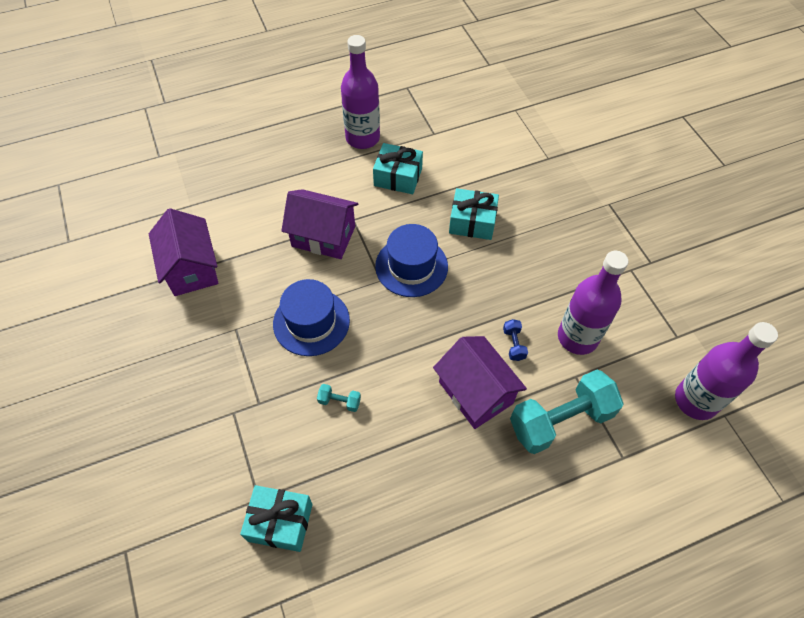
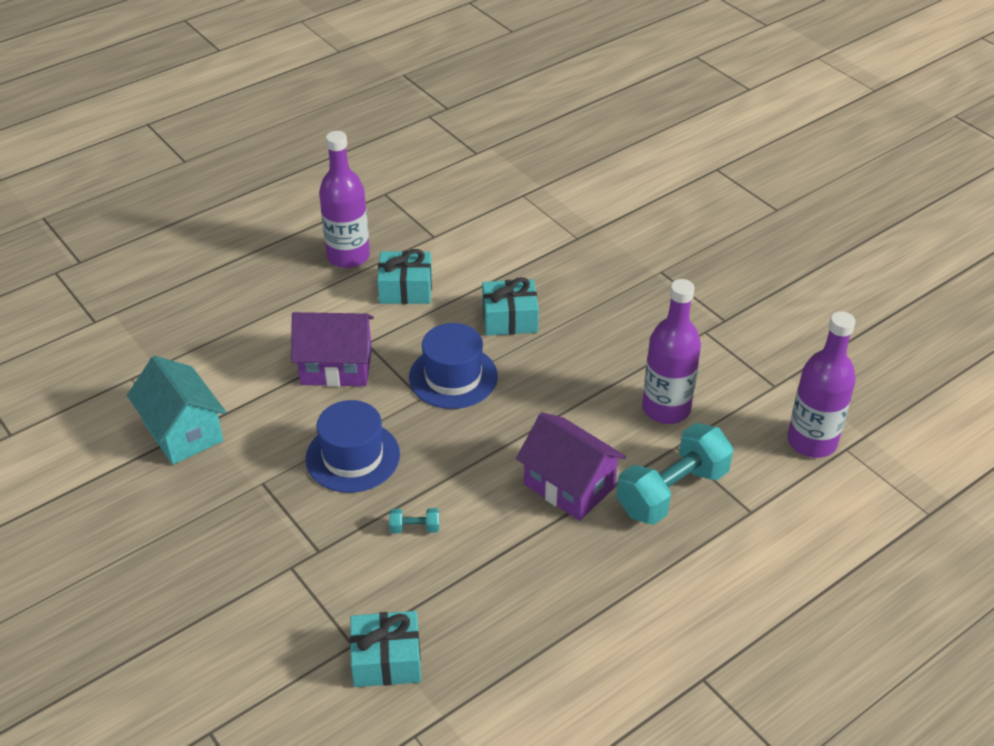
camera: 15 degrees left, 15 degrees down
purple house [149,208,218,296] -> turquoise house [127,356,226,465]
blue dumbbell [503,319,528,361] -> none

